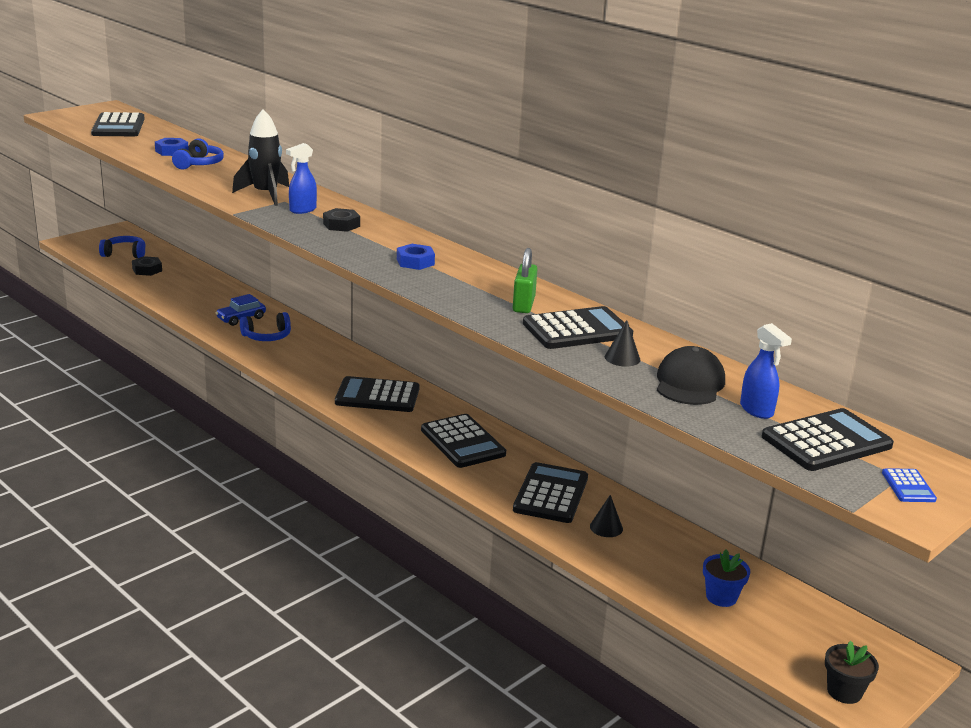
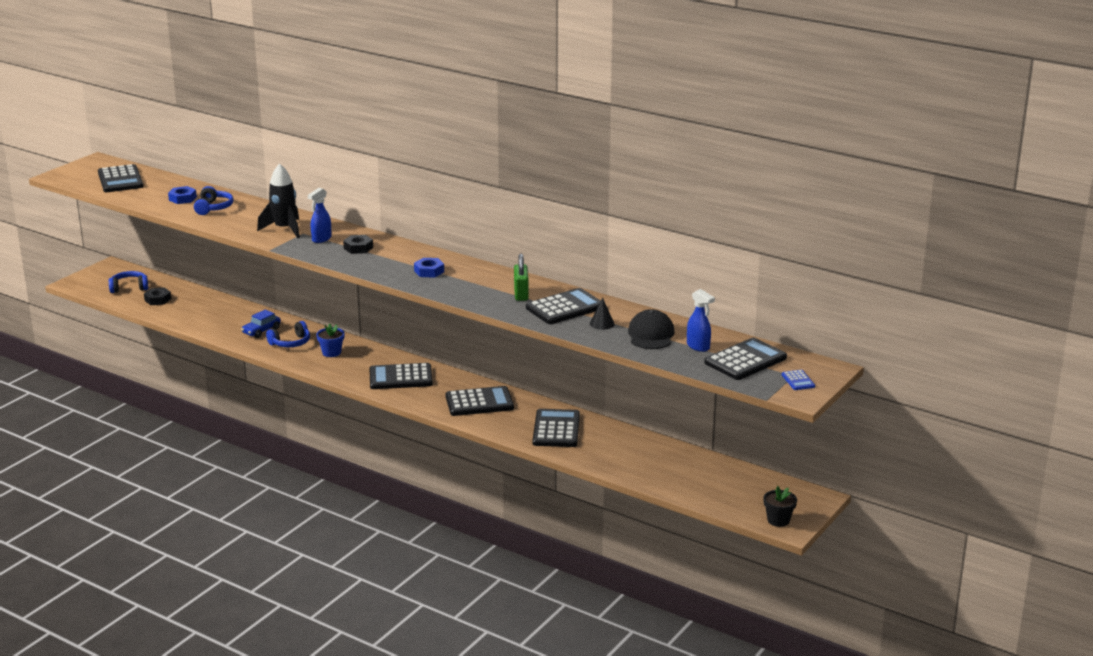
camera: 10 degrees left, 0 degrees up
black calculator [421,414,506,468] -> black calculator turned 60 degrees counterclockwise [446,386,514,416]
black cone [590,495,623,537] -> none
blue flower pot [703,549,750,607] -> blue flower pot moved to [316,323,345,357]

